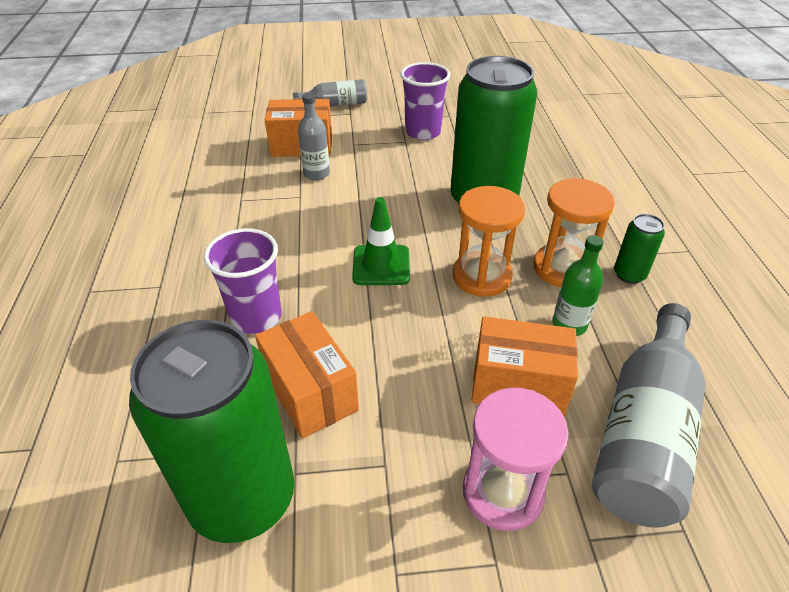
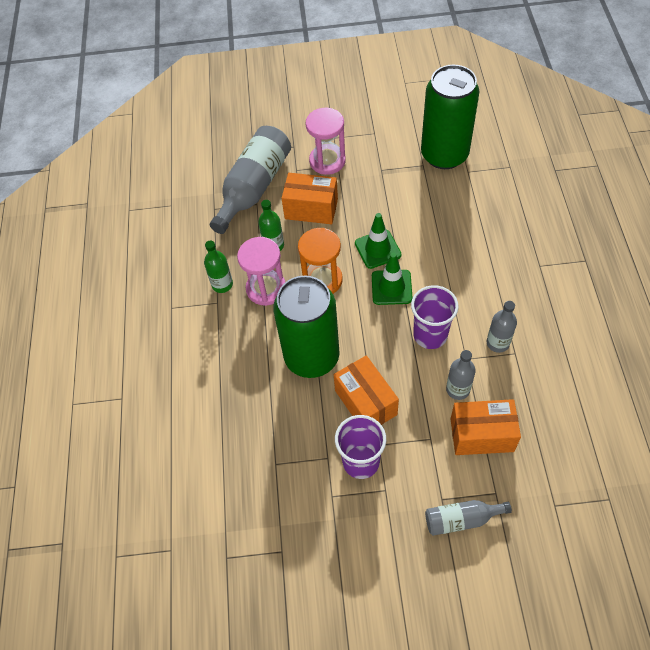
camera: 175 degrees left, 15 degrees up
purple cup [204,228,282,334] -> purple cup moved to [411,285,459,349]
orange box [255,311,359,438] -> orange box moved to [334,355,399,425]
orange hourglass [533,178,615,287] -> pink hourglass [237,237,285,306]
green can [614,214,665,284] -> green bottle [204,240,233,293]
none -> green traffic cone [355,213,402,269]
none -> grey bottle [487,301,517,353]

